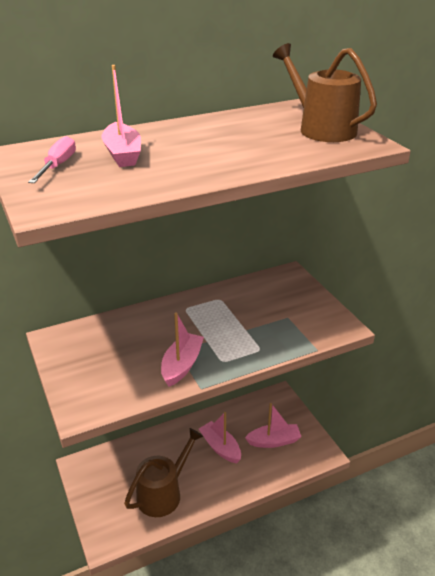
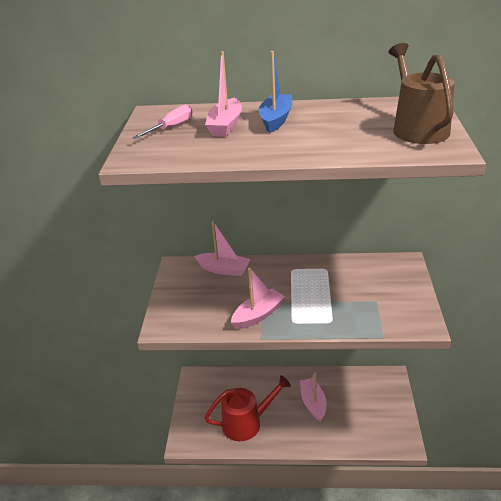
camera: 30 degrees right, 0 degrees up
brown watering can [124,428,203,517] -> red watering can [205,375,291,441]
pink boat [245,403,301,448] -> pink boat moved to [194,221,251,276]
none -> blue boat [259,51,292,133]

